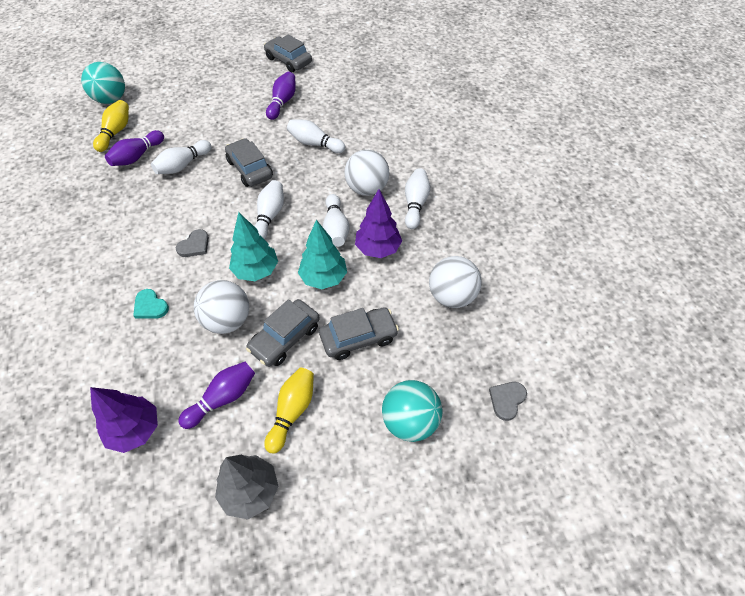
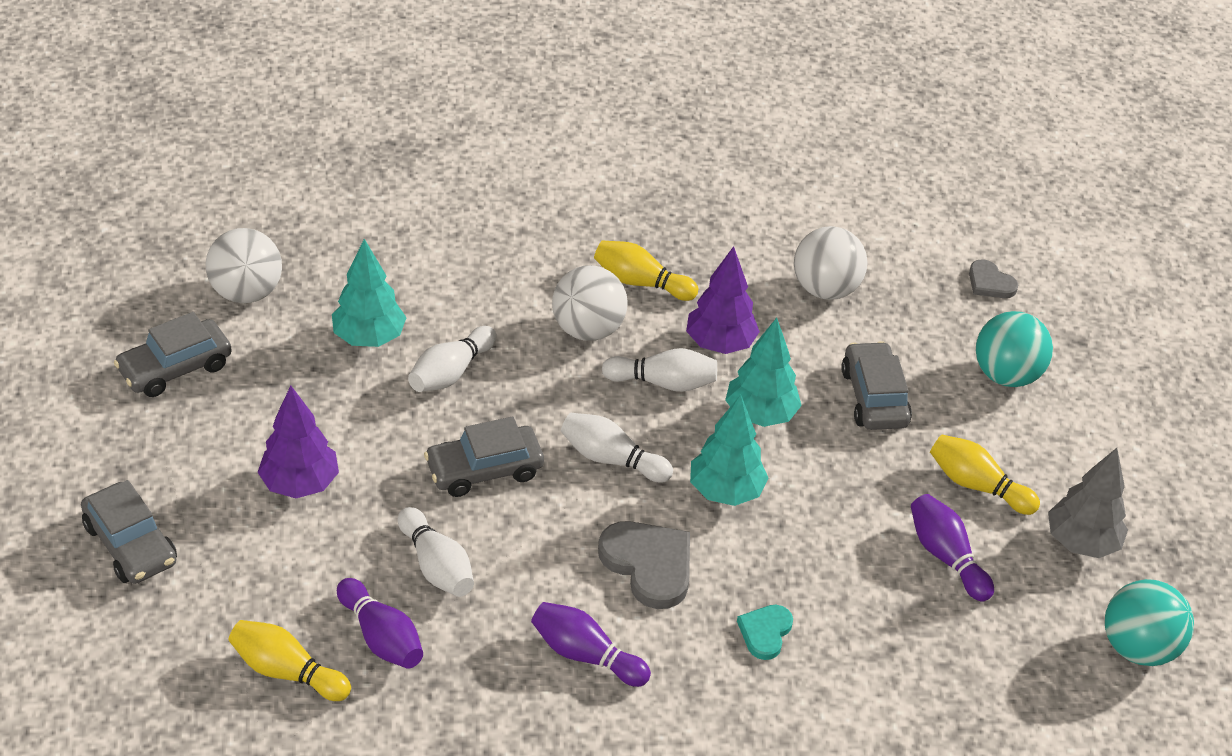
camera: 80 degrees left, 10 degrees down
turquoise ball [81,62,125,104] -> turquoise ball moved to [1105,579,1194,666]
purple tree [90,387,158,453] -> purple tree moved to [257,386,339,498]
turquoise heart [133,289,169,319] -> turquoise heart turned 150 degrees clockwise [737,605,793,660]
grey heart [176,229,209,257] -> grey heart [598,521,690,609], size x1.73
white ball [194,280,249,334] -> white ball moved to [206,228,282,303]
grey car [246,299,320,367] -> grey car moved to [81,480,177,584]
purple bowling pin [266,72,296,120] -> purple bowling pin moved to [531,602,651,687]
white bowling pin [405,168,430,229] -> yellow bowling pin [594,240,698,301]
none -> turquoise tree [332,239,407,347]

